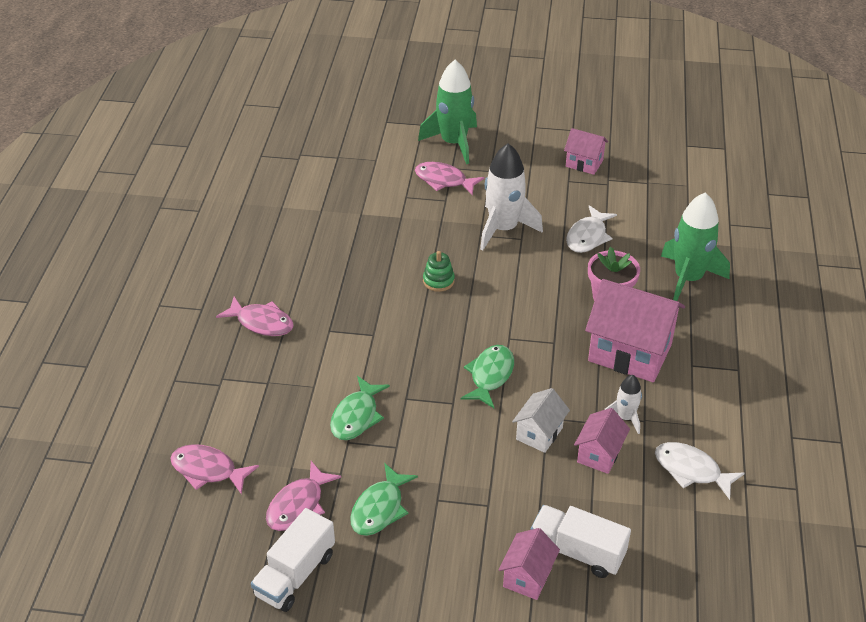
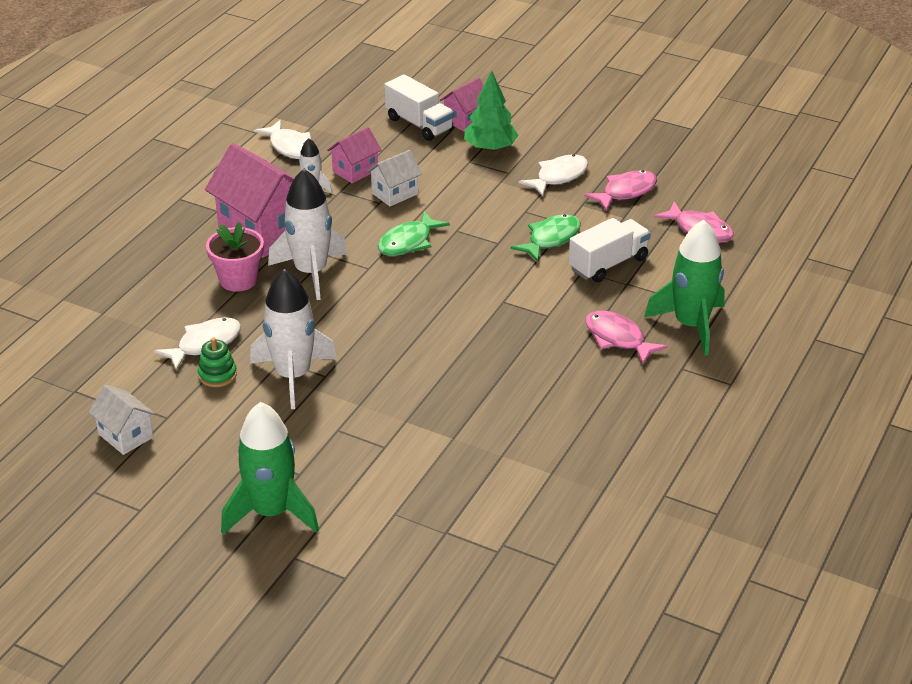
camera: 160 degrees left, 5 degrees down
white truck [251,508,335,612] -> white truck moved to [568,218,651,282]
green fish [350,463,418,536] -> white fish [519,154,588,196]
pink fish [415,162,484,196] -> none
green stacking toy [423,251,455,292] -> green stacking toy moved to [198,338,237,387]
pink house [564,128,608,175] -> white house [88,385,155,455]
green rocket [661,192,730,301] -> green rocket moved to [644,220,725,356]
none -> white rocket [268,169,348,300]
none -> green tree [464,71,519,152]

